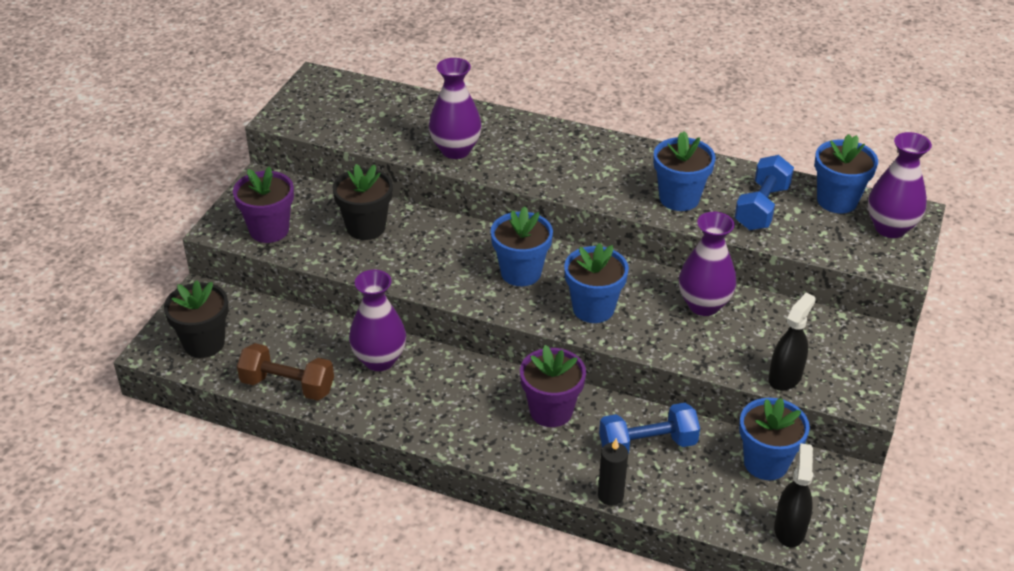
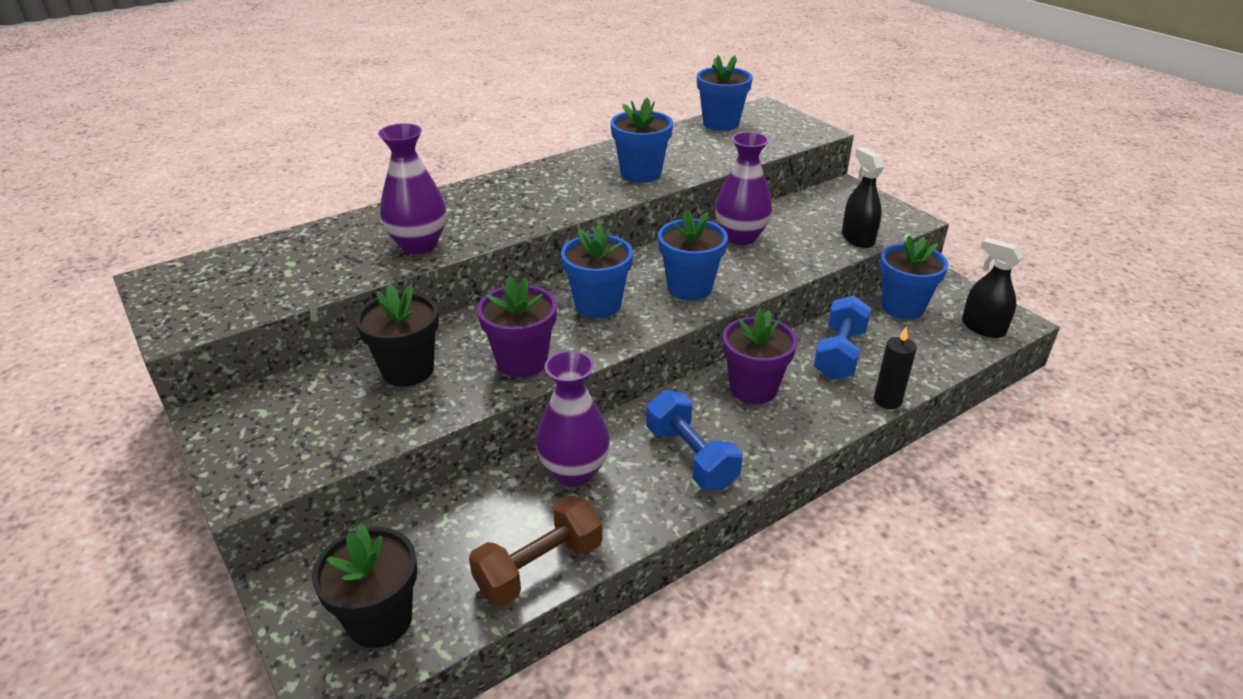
camera: 55 degrees left, 5 degrees down
purple flower pot [233,166,294,243] -> purple flower pot moved to [477,276,557,378]
blue dumbbell [734,155,794,230] -> blue dumbbell moved to [646,390,743,490]
purple vase [868,132,932,238] -> none

